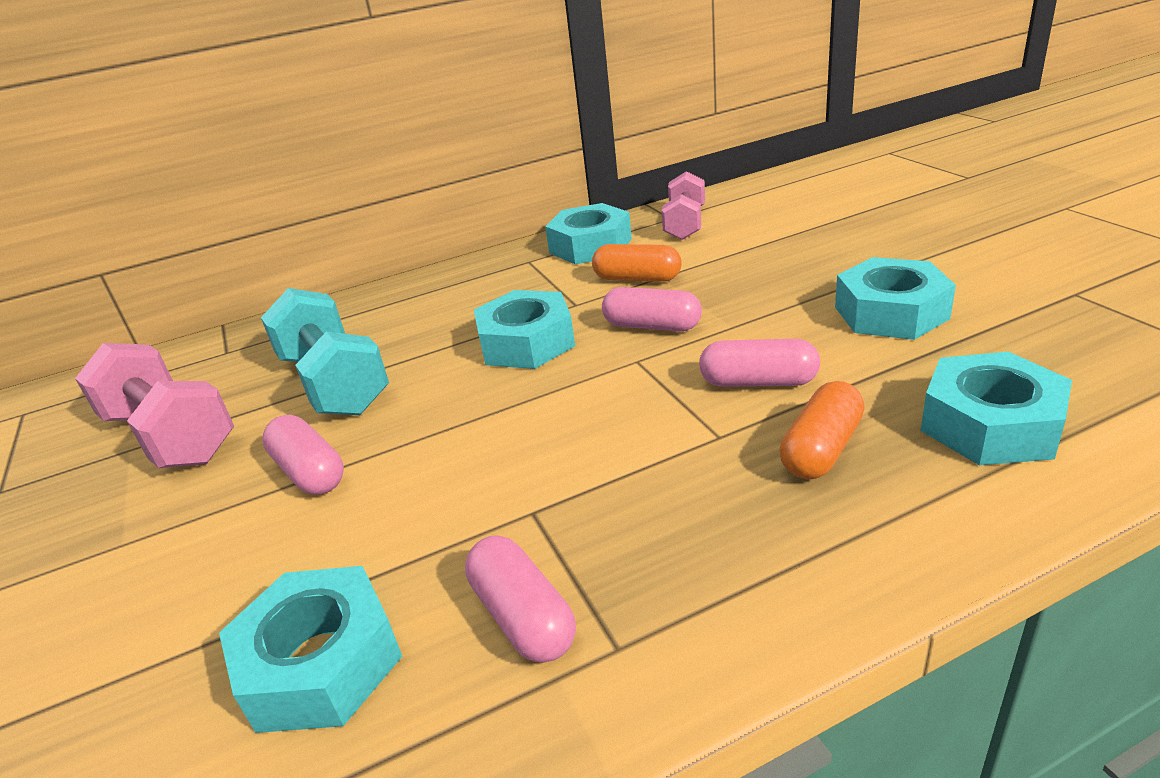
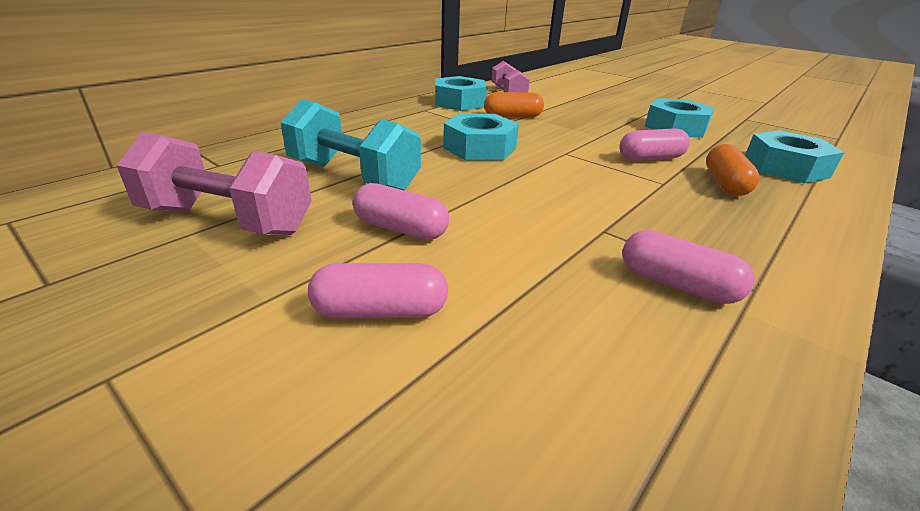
camera: 30 degrees left, 0 degrees up
turquoise nut [219,566,402,733] -> none
pink capsule [602,287,702,332] -> pink capsule moved to [308,263,448,318]

